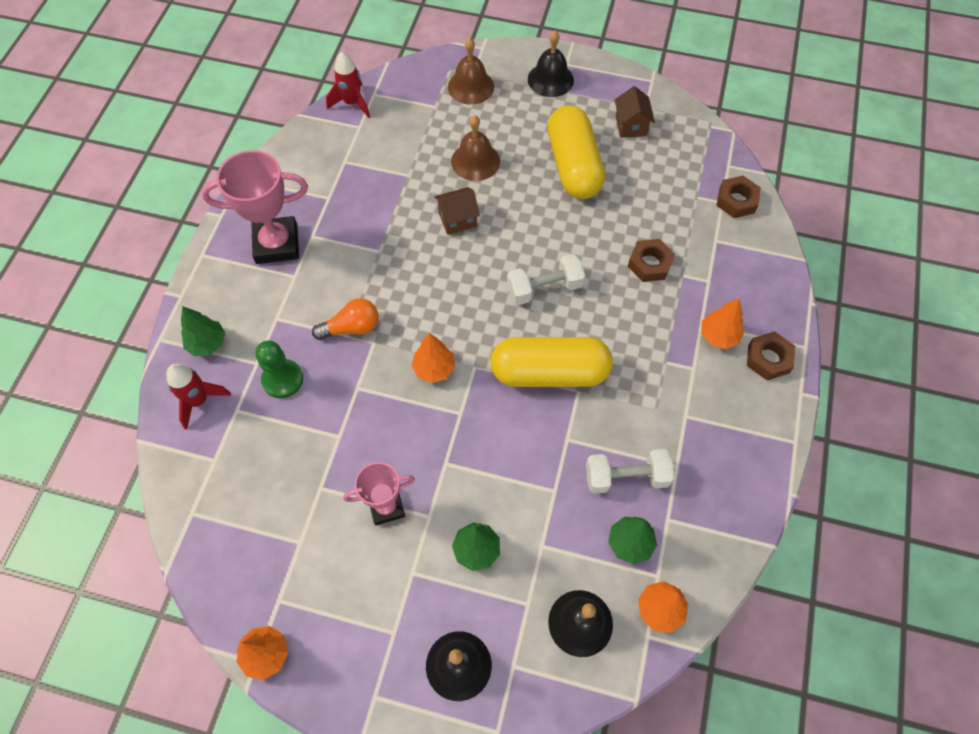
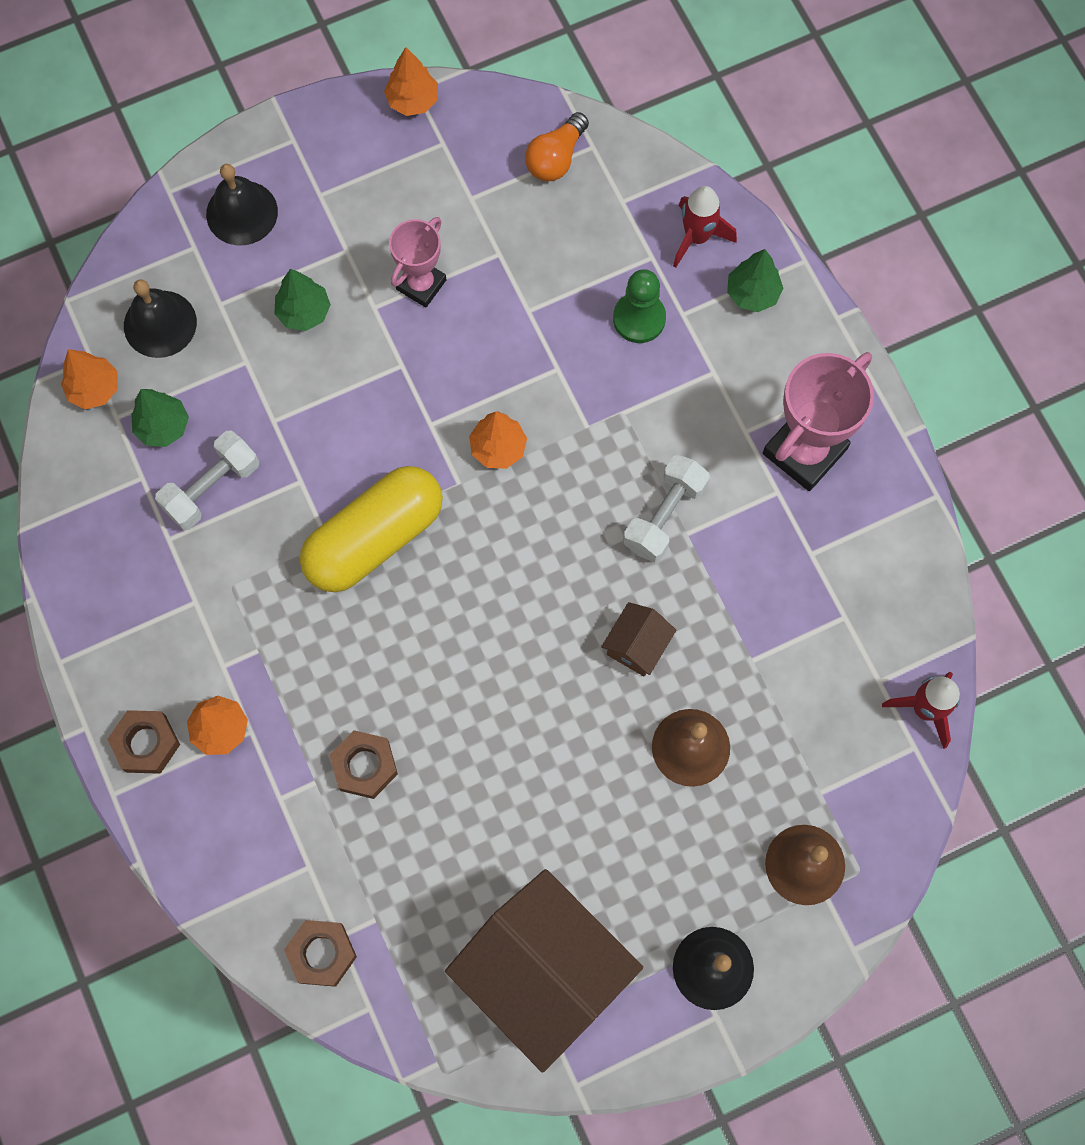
camera: 140 degrees right, 10 degrees up
orange light bulb [312,298,378,340] -> orange light bulb moved to [525,112,589,182]
white dumbbell [507,254,585,305] -> white dumbbell moved to [623,455,710,562]
yellow capsule [547,105,605,199] -> none
brown house [615,86,655,138] -> brown house [445,869,643,1073], size x2.36

